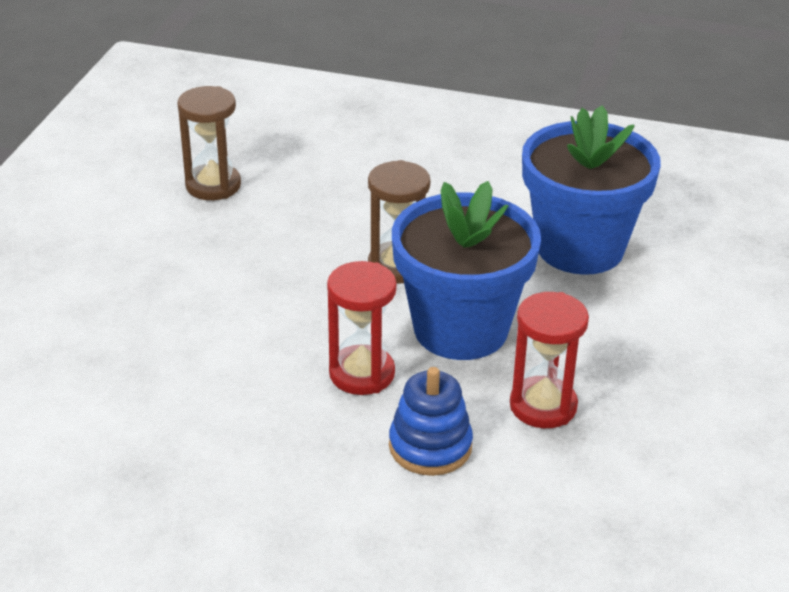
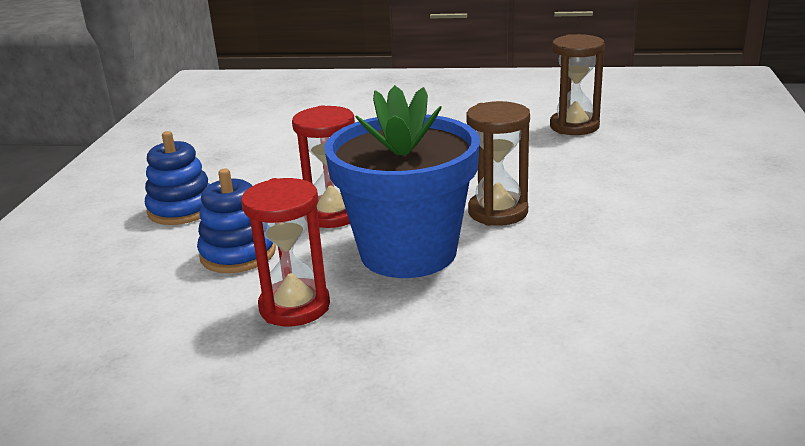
camera: 85 degrees right, 10 degrees down
blue flower pot [522,105,661,275] -> none
none -> blue stacking toy [145,131,210,225]

